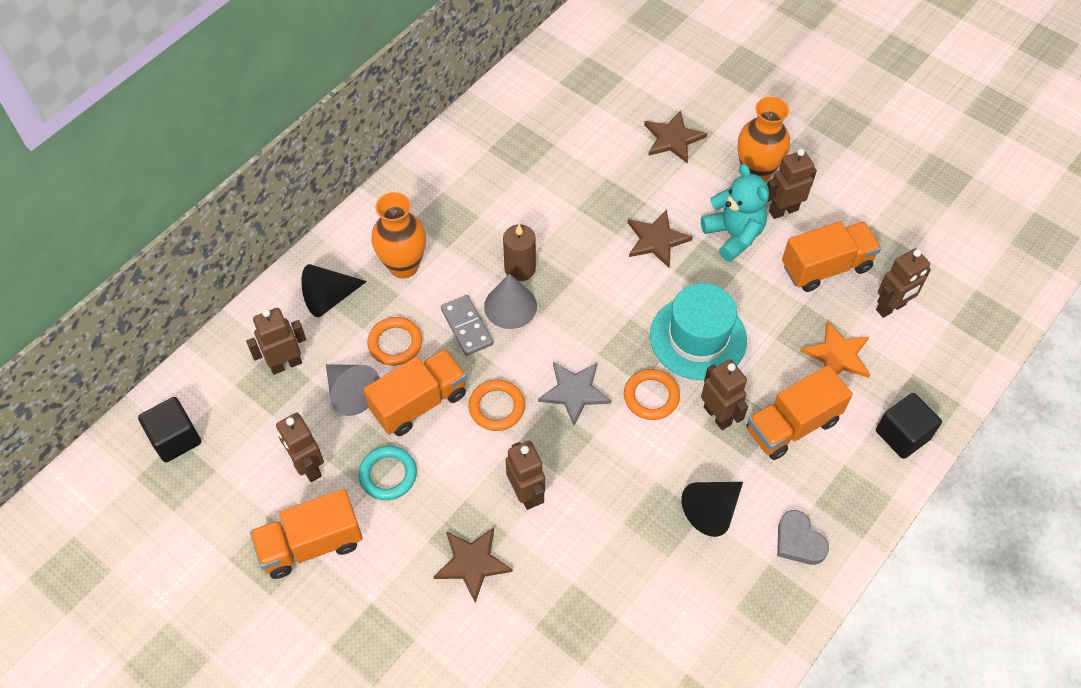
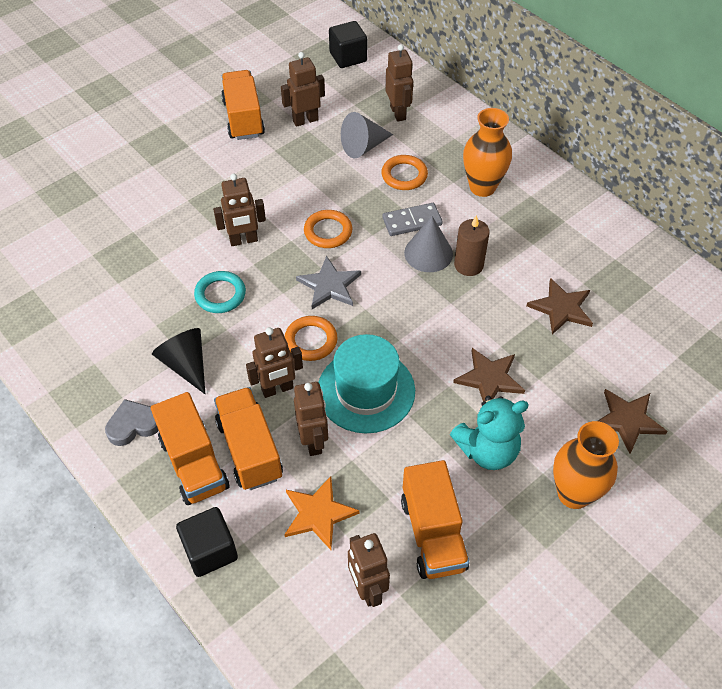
camera: 100 degrees right, 5 degrees down
black cone [301,264,367,317] -> none
turquoise ring [358,446,417,500] -> turquoise ring moved to [194,271,246,313]
orange truck [364,349,467,436] -> orange truck moved to [151,392,229,505]
brown star [434,527,513,603] -> brown star moved to [526,278,593,335]
brown robot [767,149,817,219] -> brown robot moved to [294,382,328,456]

